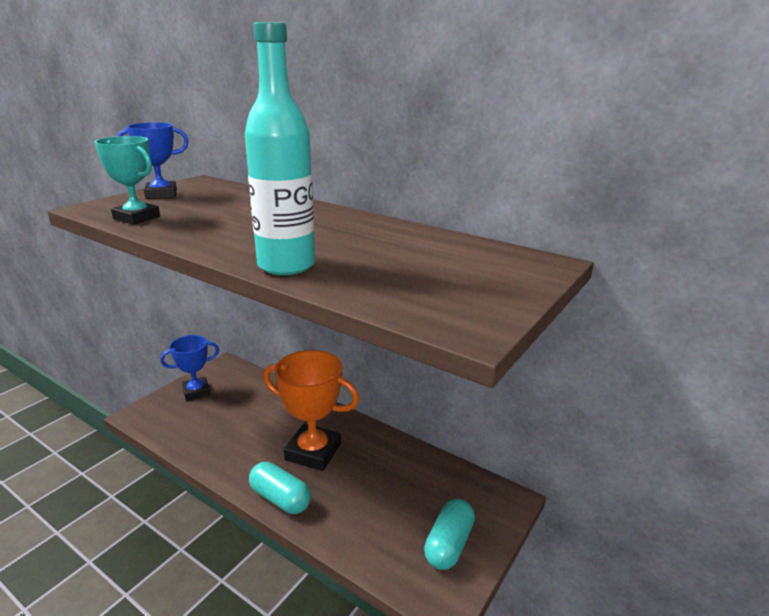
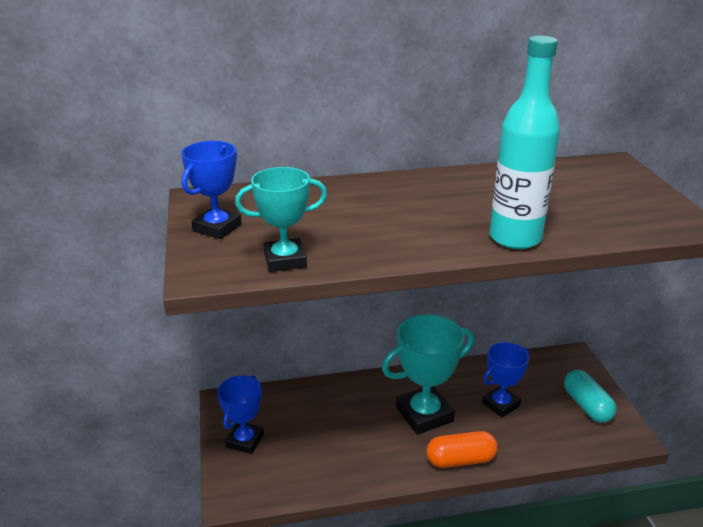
camera: 45 degrees left, 5 degrees up
turquoise capsule [249,462,311,514] -> orange capsule [426,431,498,468]
orange trophy [263,350,359,471] -> turquoise trophy [382,314,474,435]
none -> blue trophy [482,342,529,417]

